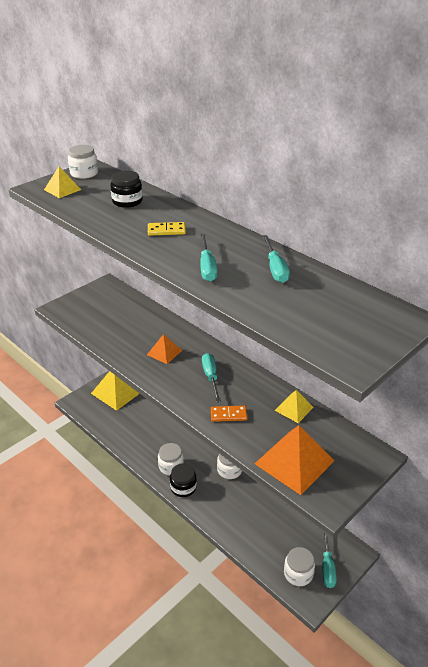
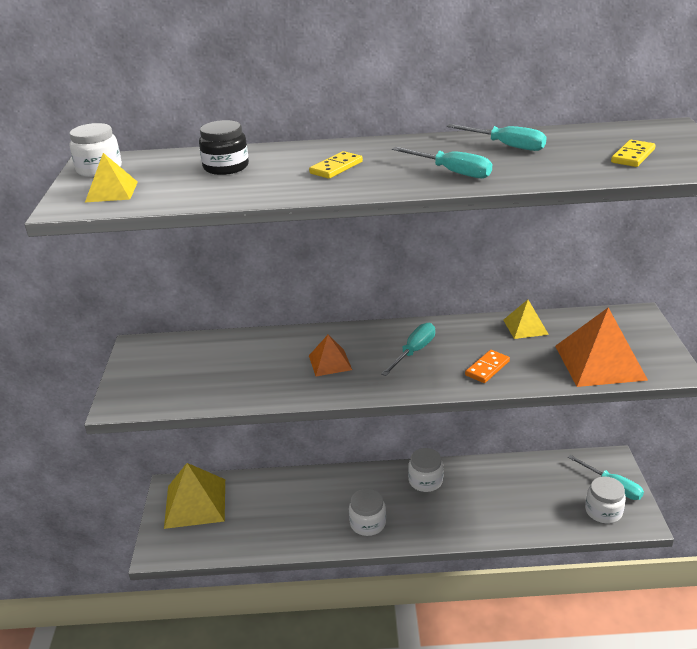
camera: 45 degrees left, 5 degrees down
black jar [170,463,197,497] -> none
turquoise screwdriver [202,353,221,402] -> turquoise screwdriver turned 90 degrees clockwise [381,323,435,376]
none -> yellow domino [611,140,655,167]

